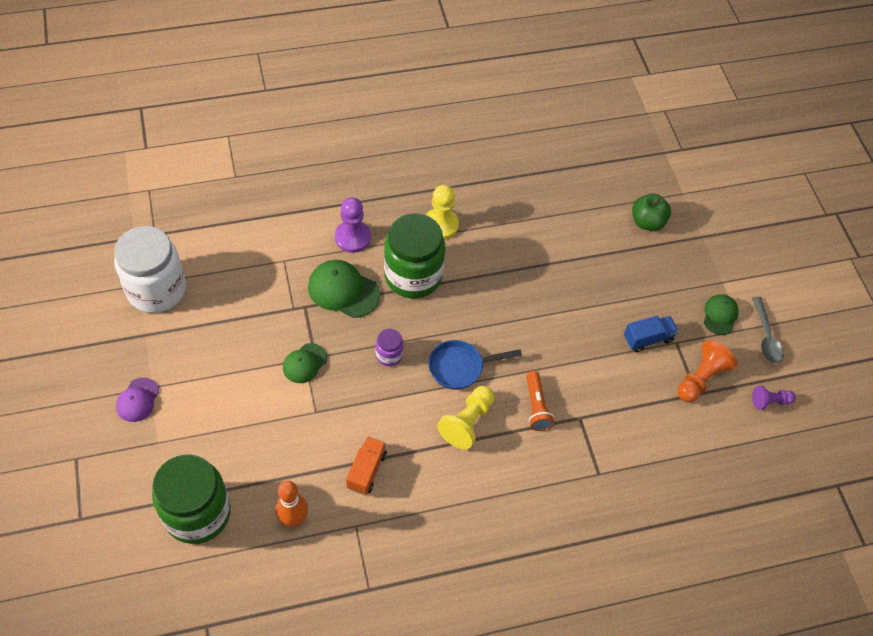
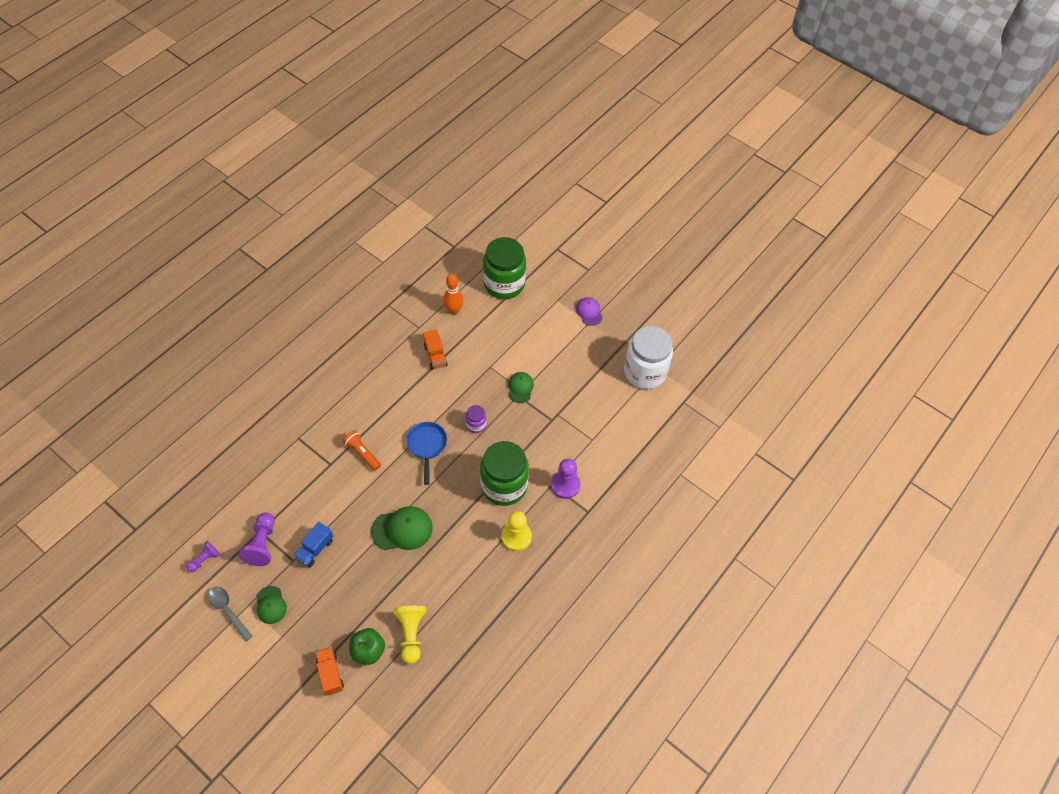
camera: 145 degrees right, 0 degrees up
green cap [308,260,380,318] -> green cap moved to [371,506,433,550]
blue pan [428,340,522,390] -> blue pan turned 45 degrees counterclockwise [406,422,447,485]
yellow pawn [437,386,495,449] -> yellow pawn moved to [394,606,426,664]
orange pawn [677,340,737,402] -> purple pawn [239,513,275,566]
none -> orange truck [315,647,344,696]

